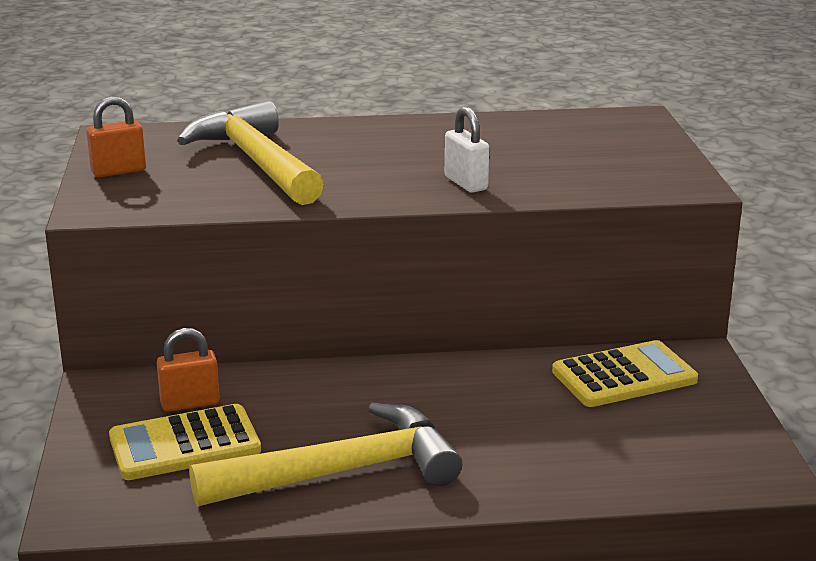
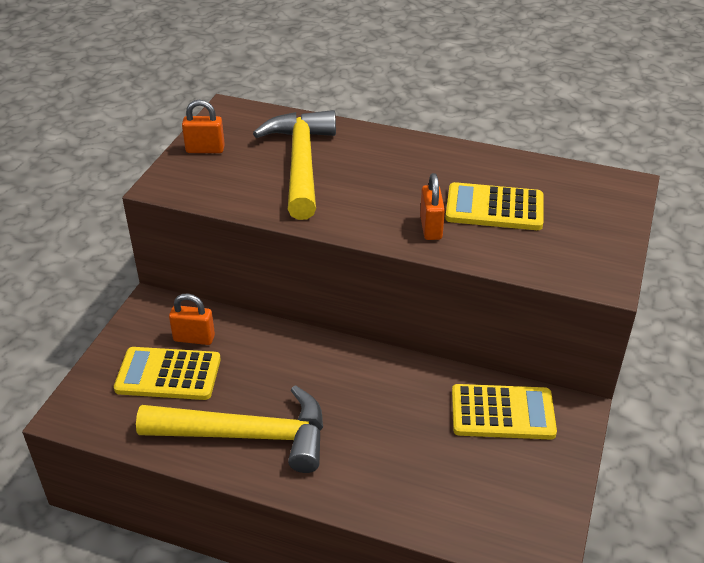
camera: 25 degrees right, 15 degrees up
white padlock [445,107,489,193] -> orange padlock [420,173,445,240]
none -> yellow calculator [445,182,543,230]

